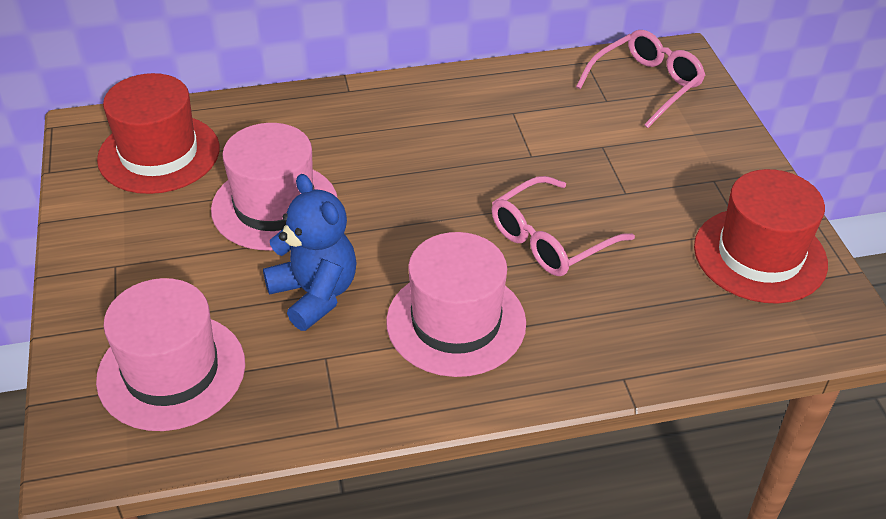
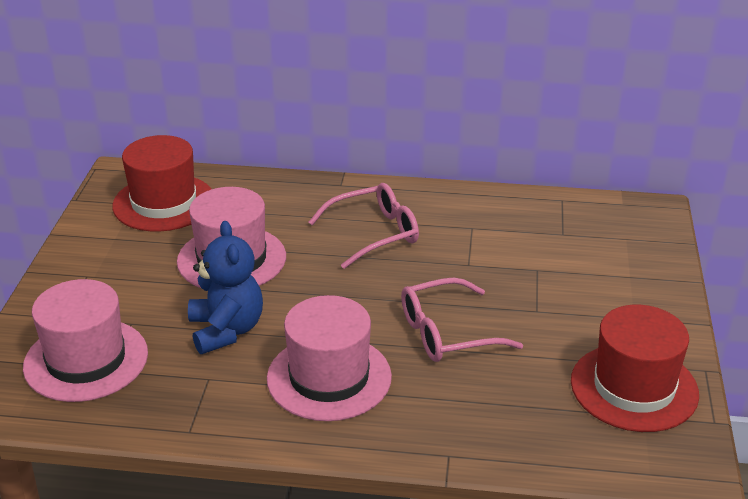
camera: 20 degrees right, 10 degrees down
pink glasses [576,30,705,128] -> pink glasses moved to [309,183,419,269]

